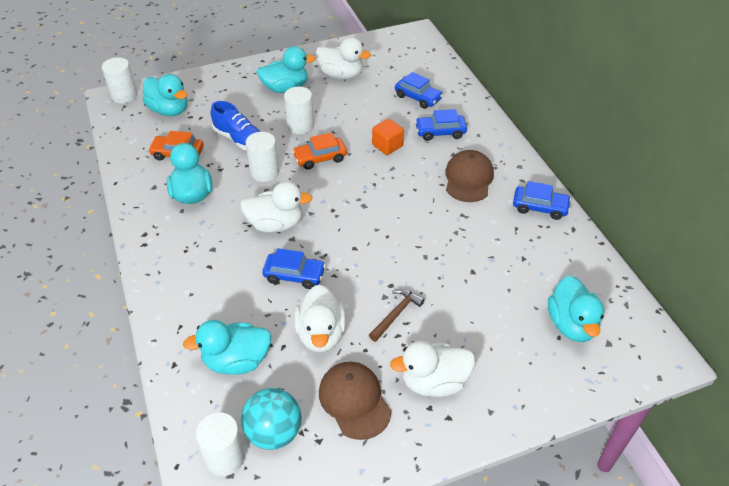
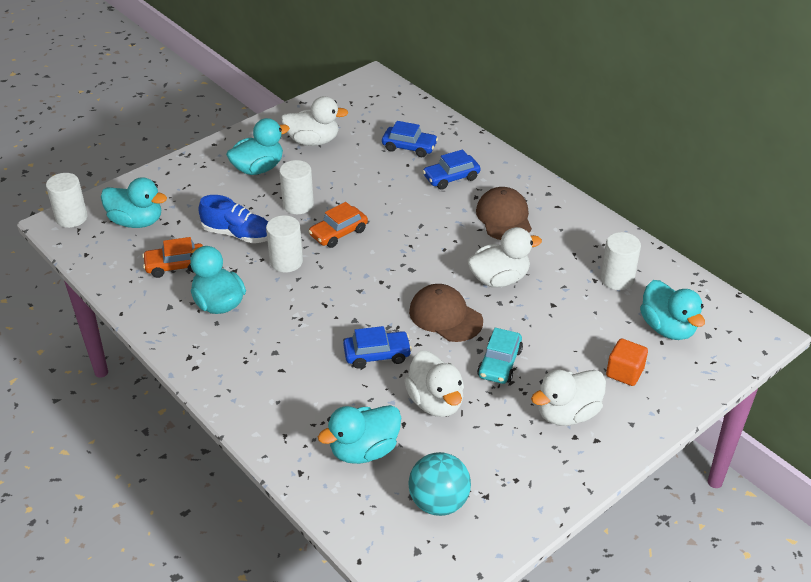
camera: 20 degrees left, 5 degrees down
white cylinder [196,412,245,476] -> white cylinder moved to [600,232,641,290]
white duck [240,181,313,233] -> white duck moved to [467,227,542,287]
brown cap [319,362,391,440] -> brown cap moved to [409,284,483,342]
brown hammer [369,289,425,342] -> turquoise car [477,328,523,384]
orange cube [372,119,404,155] -> orange cube moved to [606,338,648,386]
blue car [513,181,571,220] -> none

